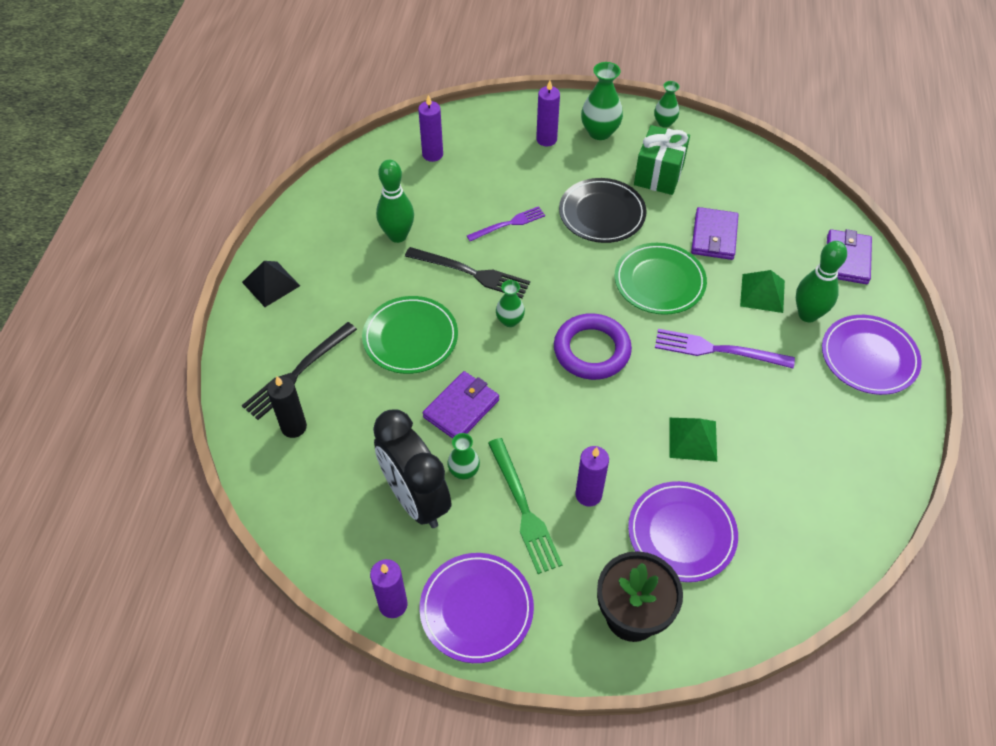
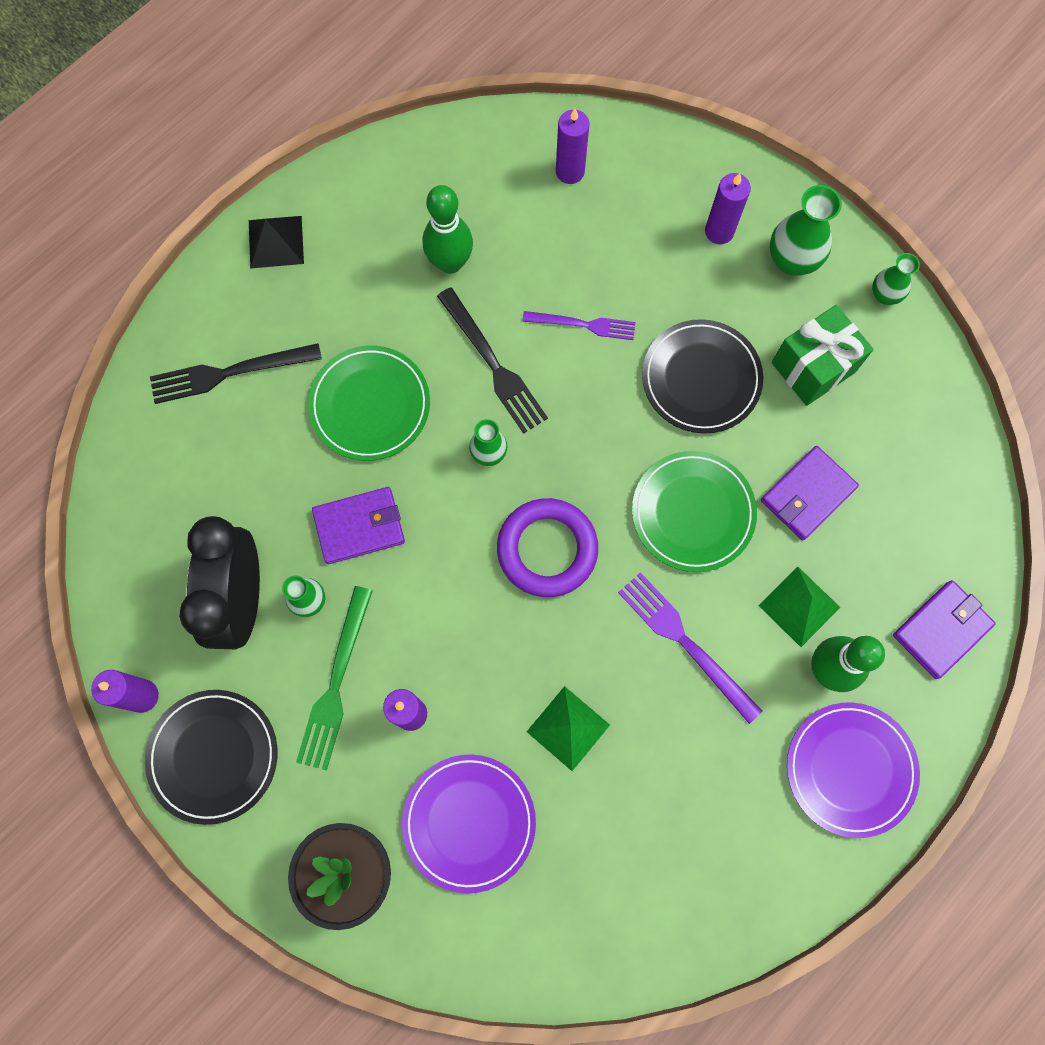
camera: 35 degrees right, 20 degrees up
black candle [267,376,307,438] -> none
purple plate [419,553,534,663] -> black plate [145,690,278,825]

